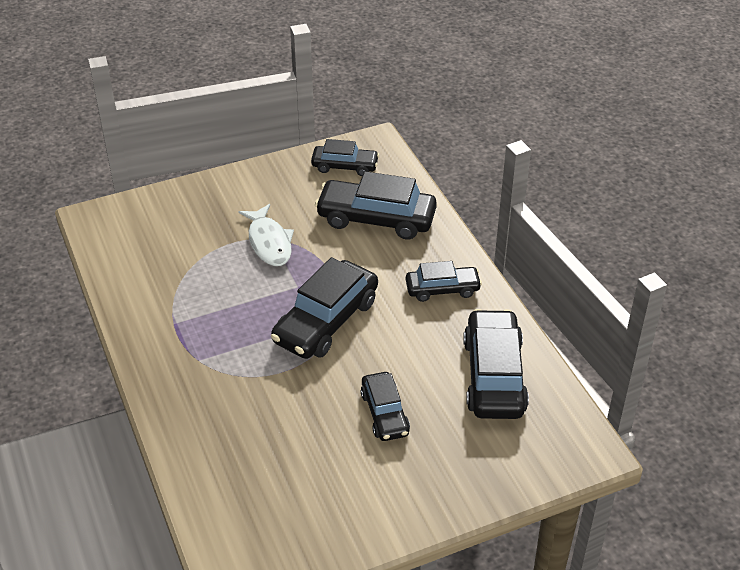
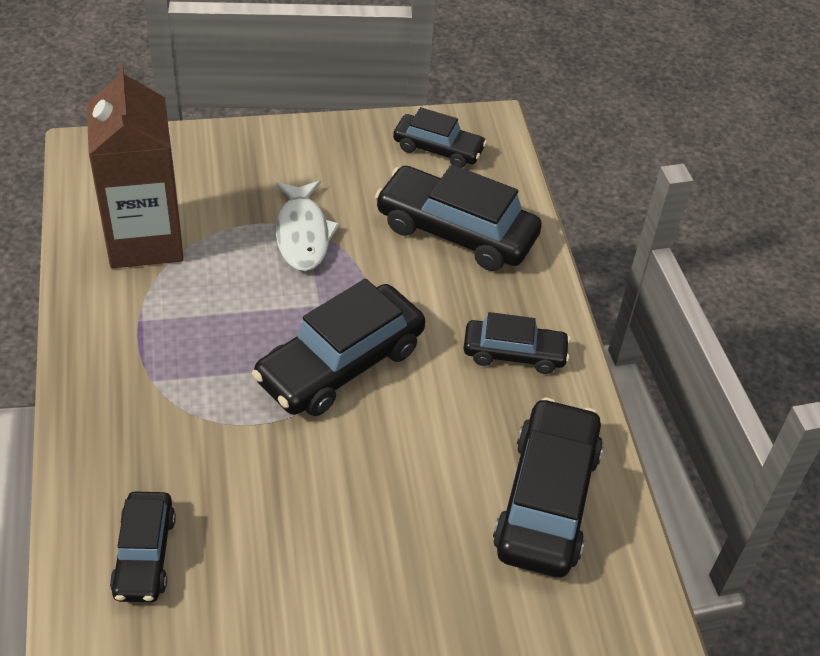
camera: 10 degrees right, 5 degrees up
black car [361,372,410,441] -> black car moved to [110,492,176,602]
none -> brown carton [87,63,184,268]

